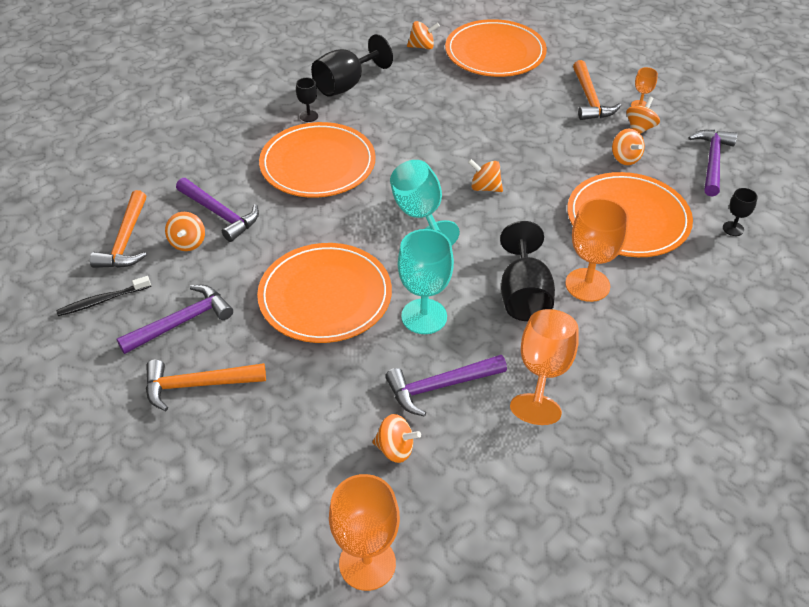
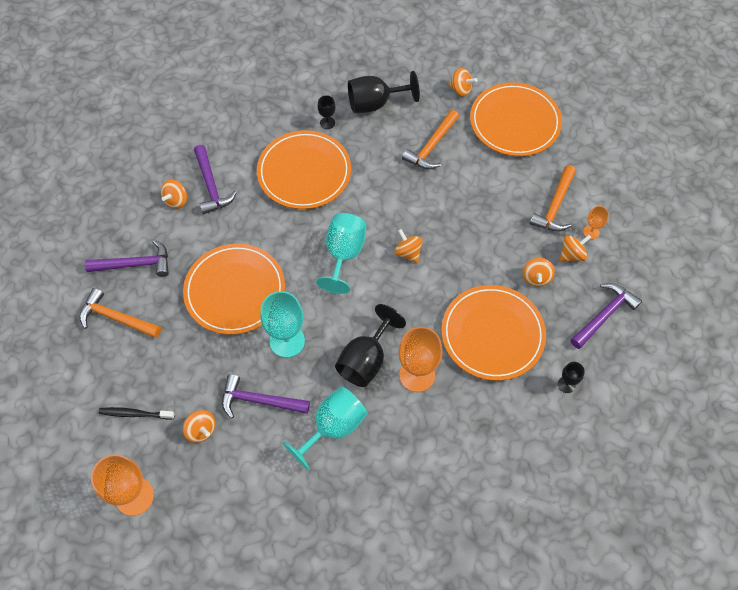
camera: 30 degrees right, 15 degrees up
black toothbrush [56,276,151,316] -> black toothbrush moved to [98,407,175,419]
orange hammer [90,190,147,268] -> orange hammer moved to [402,110,459,169]
orange goblet [510,309,579,425] -> turquoise goblet [283,386,368,471]

